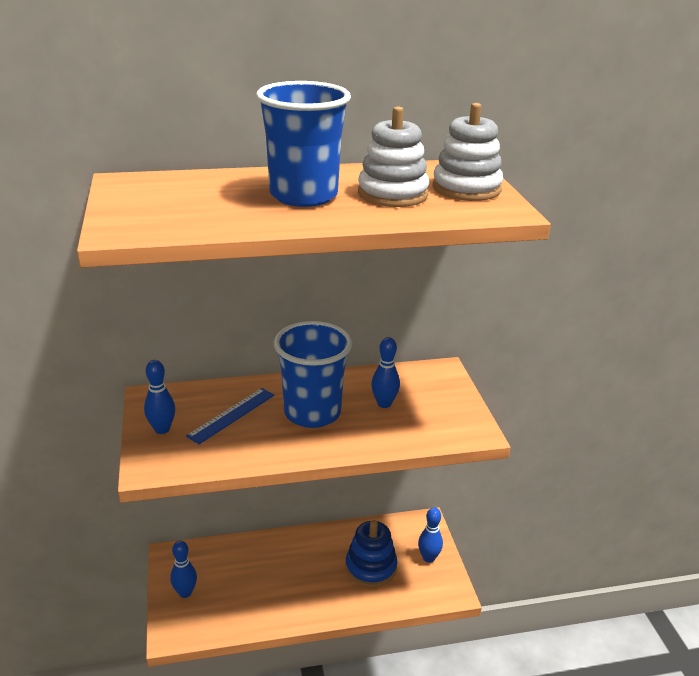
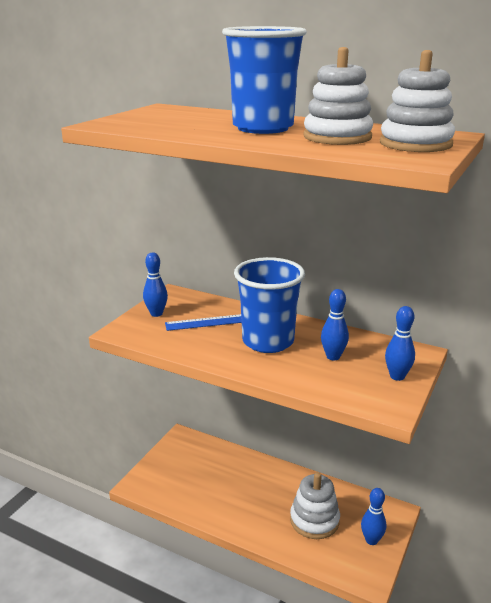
camera: 40 degrees right, 5 degrees down
blue bowling pin [170,540,197,598] -> blue bowling pin moved to [385,306,415,381]
blue stacking toy [346,520,397,587] -> white stacking toy [290,472,340,539]

